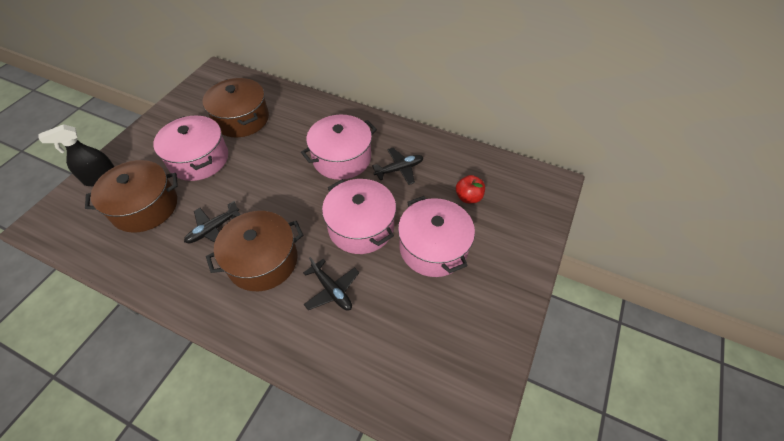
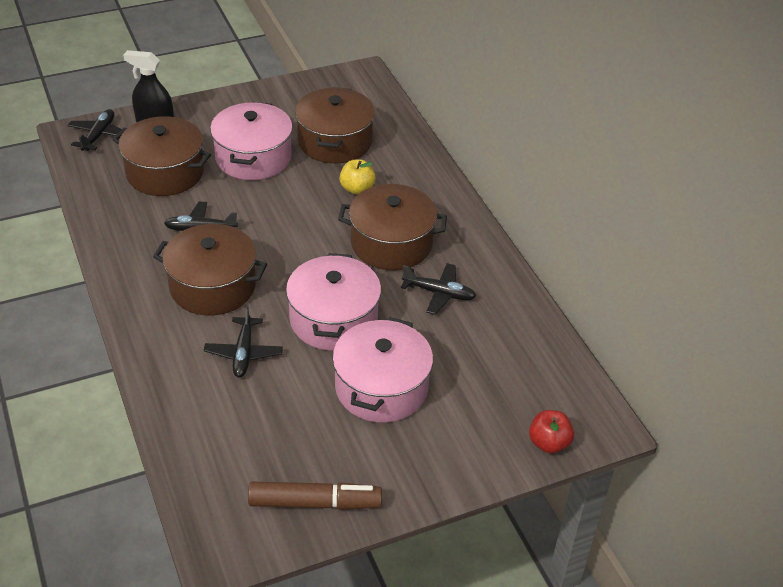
camera: 40 degrees right, 10 degrees down
pink pot [301,114,377,180] -> brown pot [338,184,447,270]
red apple [456,175,485,203] -> red apple moved to [529,410,574,454]
none -> black plane [67,109,122,151]
none -> brown marker [248,482,382,510]
none -> yellow apple [340,159,376,194]

